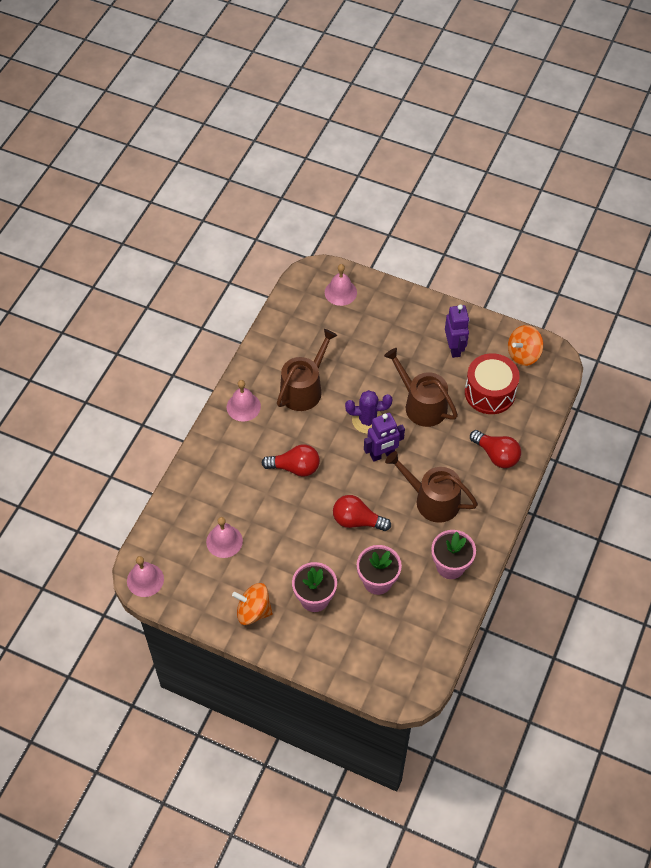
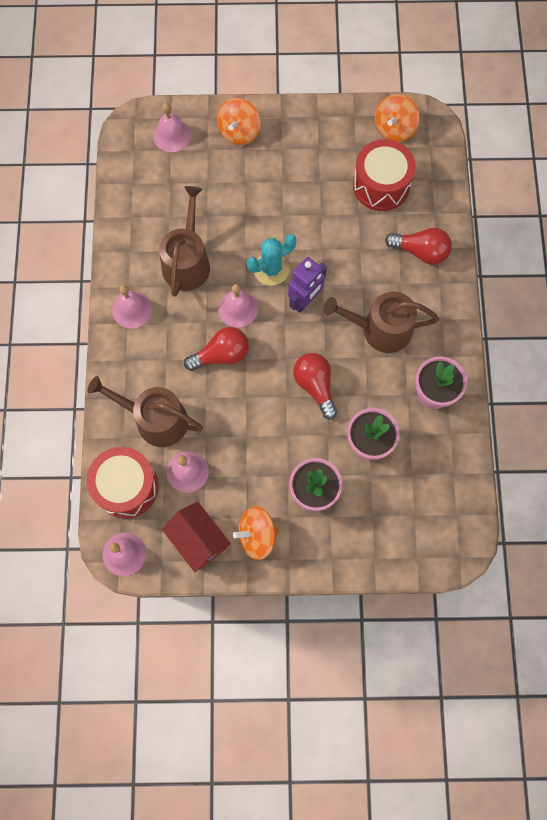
camera: 25 degrees left, 15 degrees up
red light bulb [333,495,391,531] -> red light bulb turned 75 degrees clockwise [293,353,337,419]
purple cactus [345,390,392,434] -> turquoise cactus [247,234,296,286]
brown watering can [384,348,458,427] -> brown watering can moved to [87,376,203,447]
purple robot [445,304,469,358] -> none
none -> red drum [87,447,158,519]
none -> red house [162,501,231,572]
none -> orange spinning top [217,98,261,145]
none -> pink bell [218,284,258,328]

